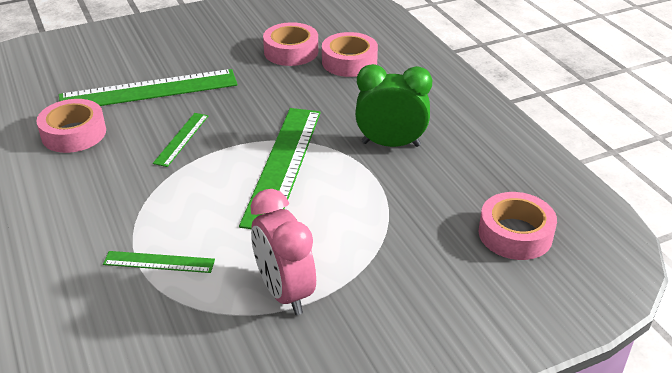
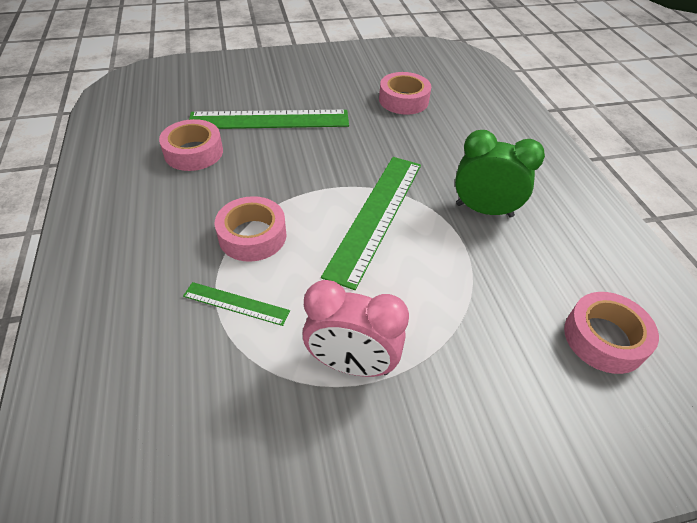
camera: 10 degrees right, 10 degrees up
green ruler [153,113,208,167] -> none
pink clock [251,189,316,315] -> pink clock turned 60 degrees counterclockwise [303,280,409,377]
pink tape [322,32,378,77] -> pink tape moved to [215,196,286,262]

